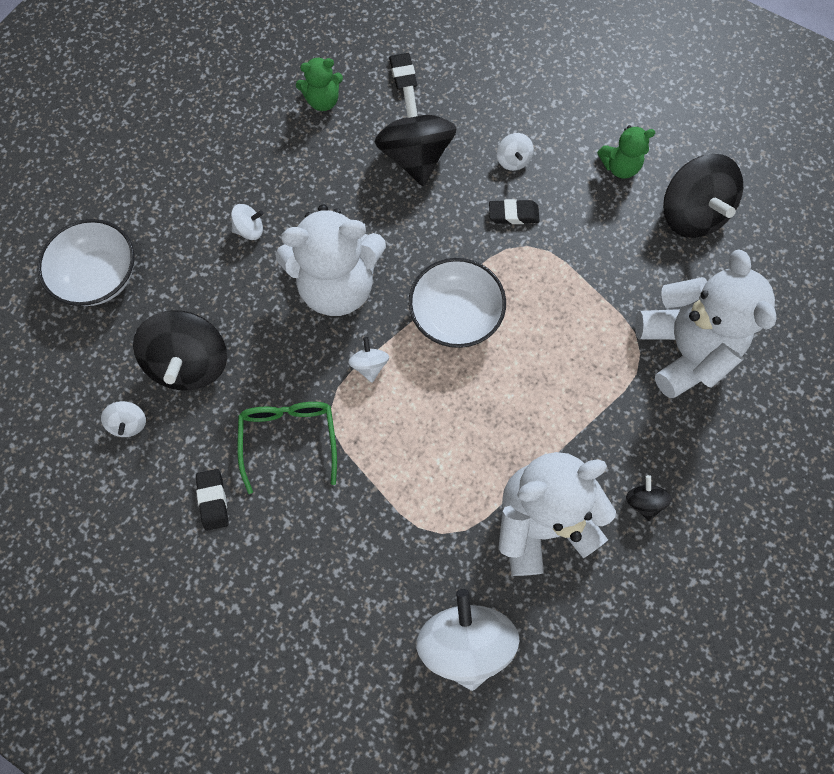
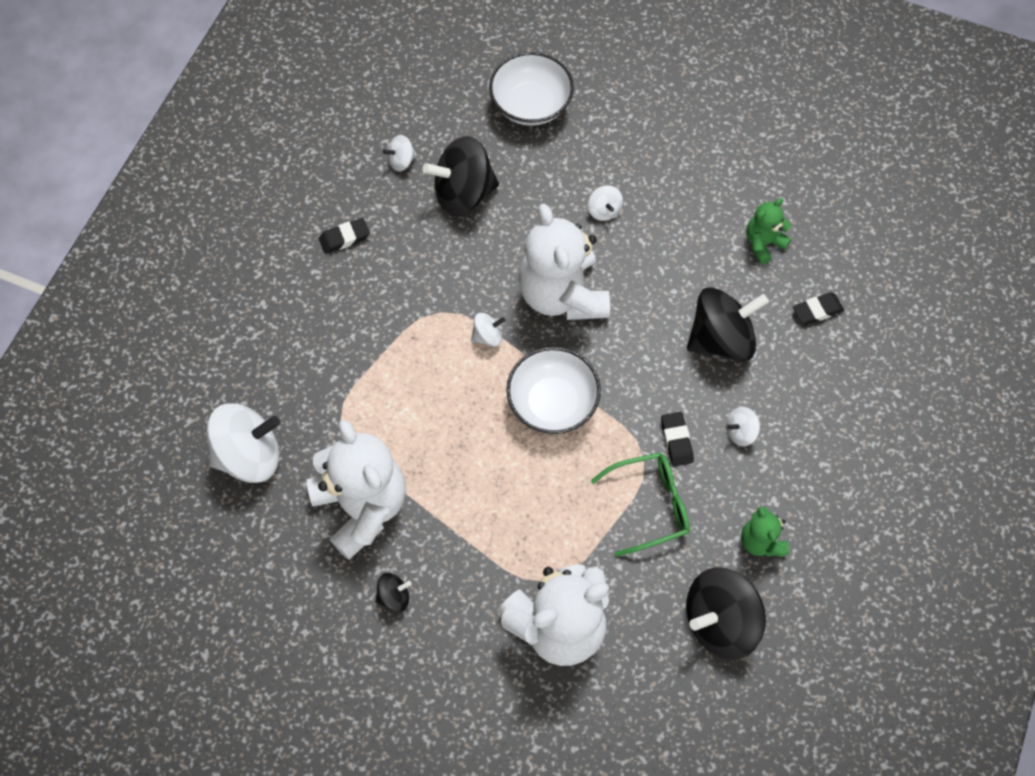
camera: 80 degrees right, 5 degrees down
green glasses [237,402,337,494] -> green glasses moved to [591,452,690,556]
green teddy bear [296,57,343,111] -> green teddy bear turned 75 degrees clockwise [746,198,791,264]

